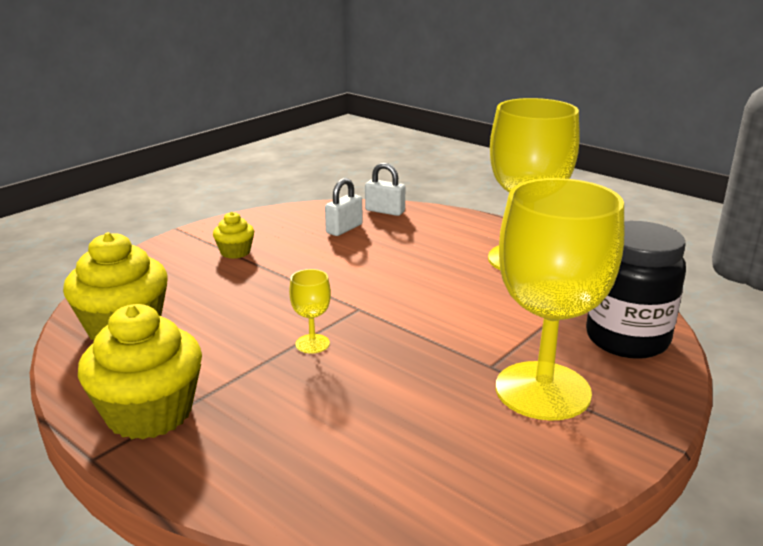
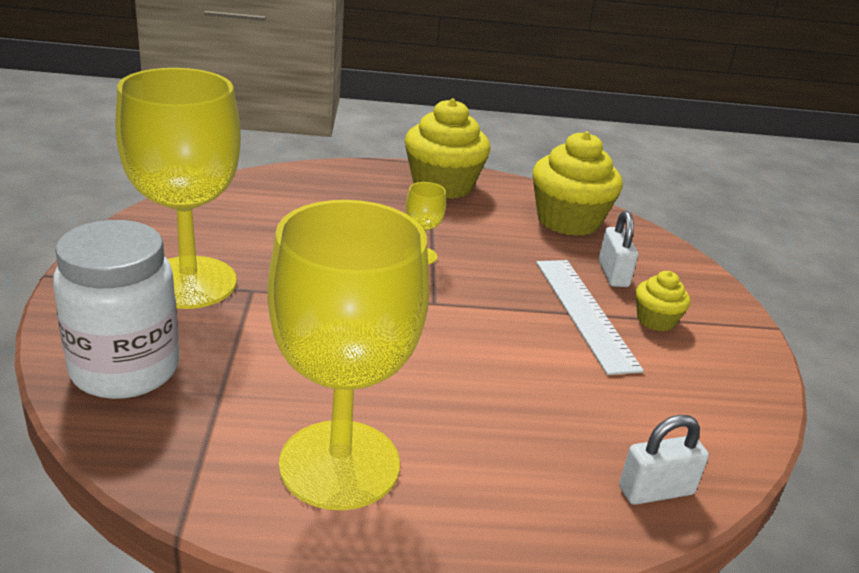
camera: 135 degrees right, 5 degrees up
white padlock [325,178,363,236] -> white padlock moved to [599,211,638,287]
black jar [586,221,686,359] -> white jar [53,220,179,399]
none -> white ruler [536,260,644,375]

